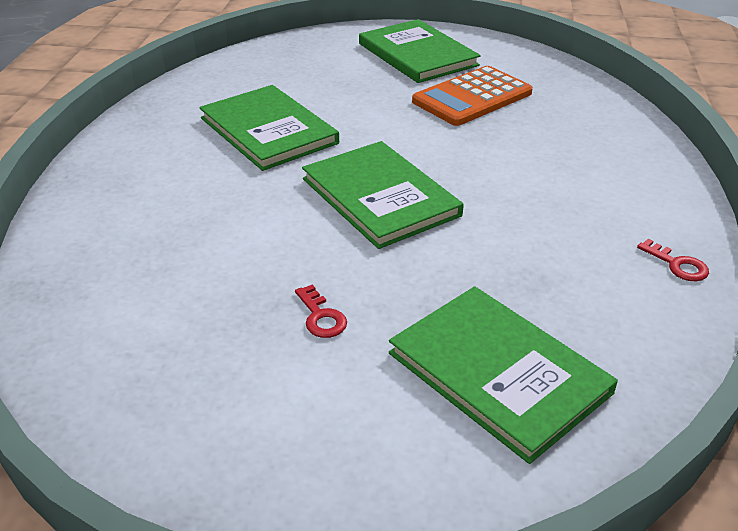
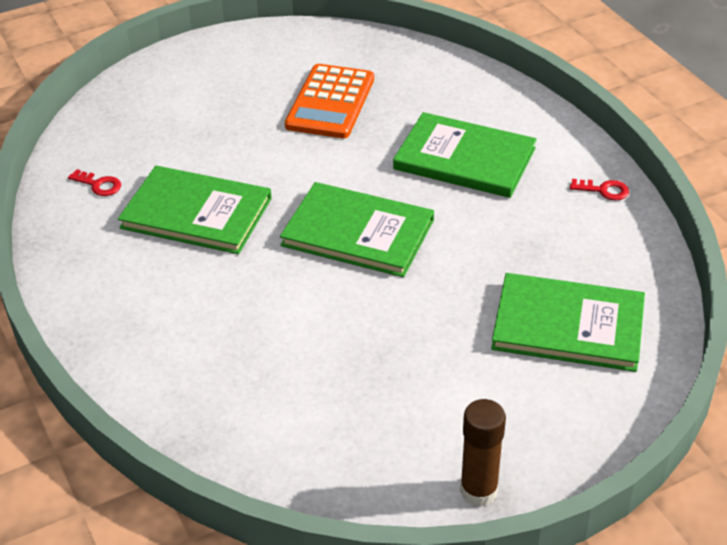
camera: 35 degrees left, 5 degrees up
red key [295,285,347,338] -> red key moved to [68,169,121,196]
green book [359,19,481,83] -> green book moved to [393,112,537,198]
none -> brown glue stick [460,399,506,507]

